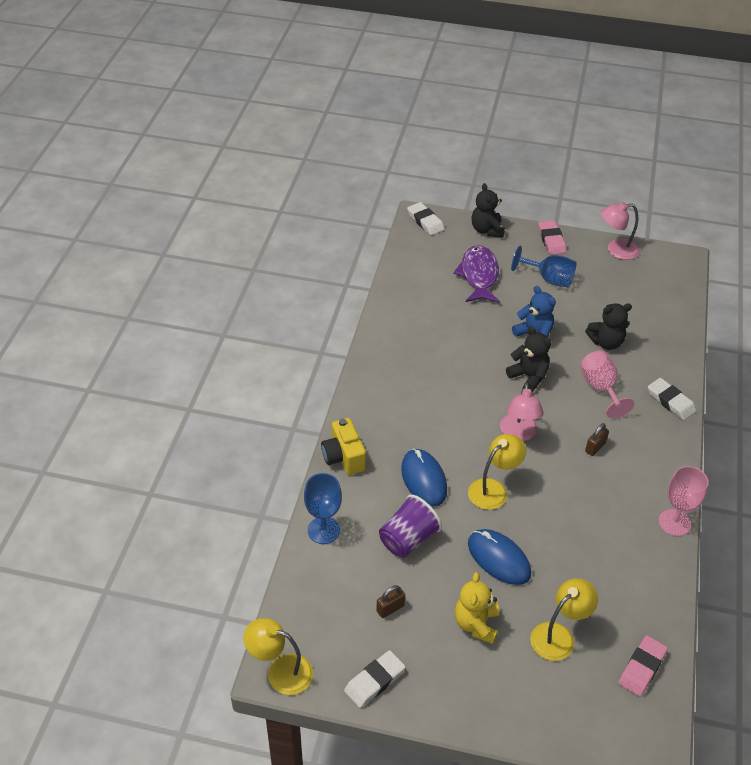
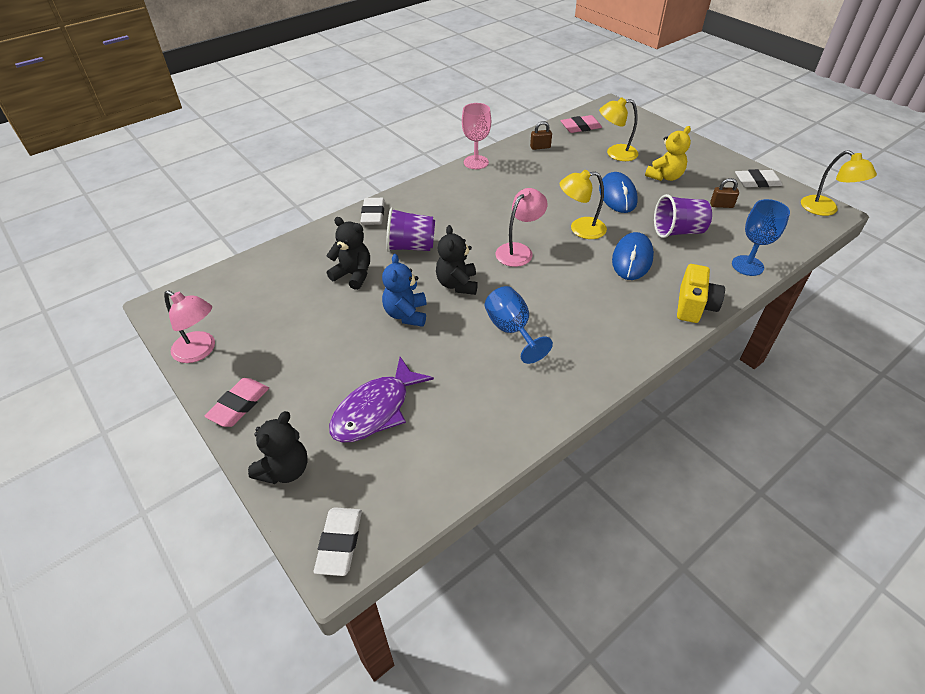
camera: 140 degrees left, 0 degrees up
blue goblet [511,246,577,287] -> blue goblet moved to [485,286,553,364]
pink goblet [580,350,634,419] -> purple cup [386,208,435,252]
brown padlock [585,423,609,456] -> brown padlock moved to [530,121,552,150]

